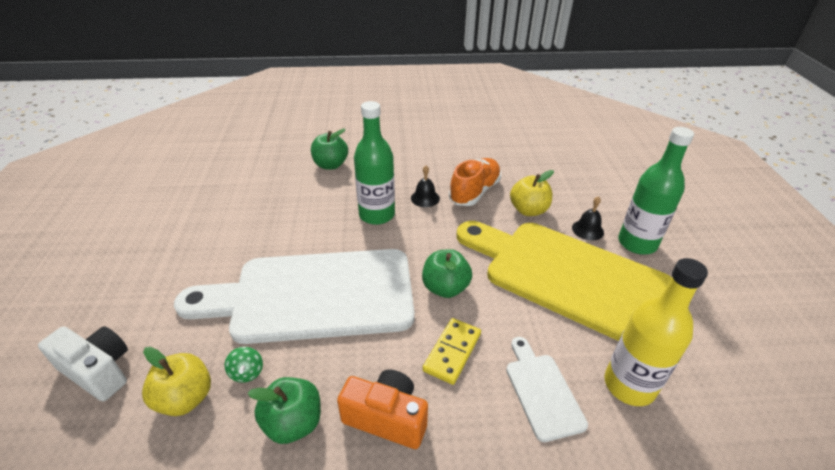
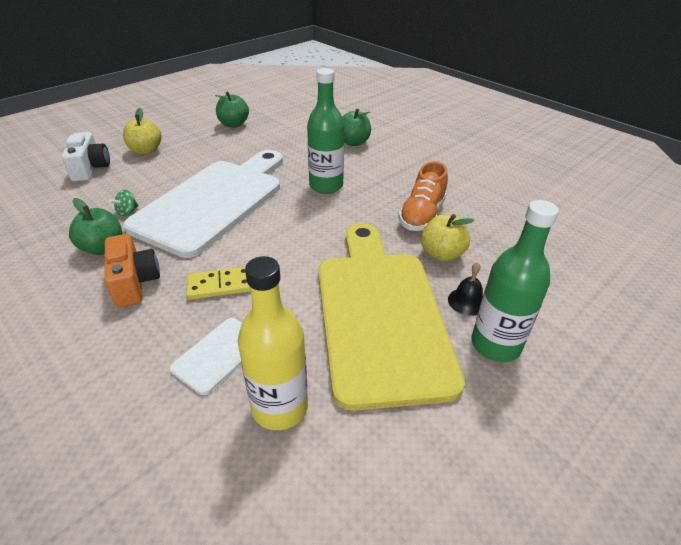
camera: 50 degrees right, 0 degrees up
yellow apple [142,347,211,416] -> yellow apple moved to [123,108,161,154]
white cutting board [174,249,415,344] -> white cutting board turned 75 degrees clockwise [123,150,283,258]
black bell [411,165,440,207] -> none
green apple [422,249,472,298] -> green apple moved to [215,92,249,128]
orange shoe [449,158,501,206] -> orange shoe turned 120 degrees clockwise [398,161,448,231]

